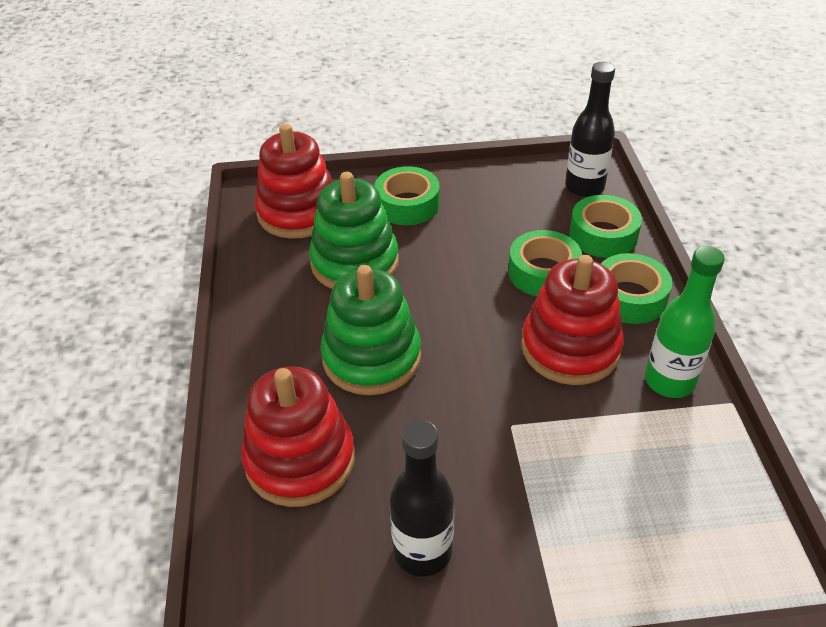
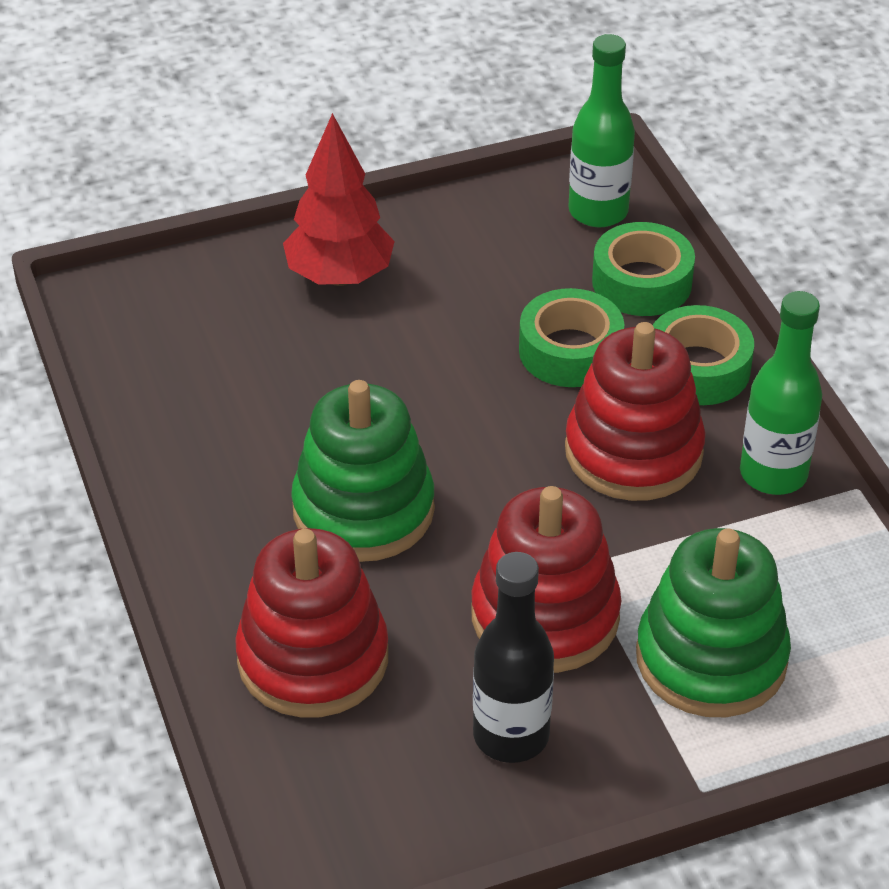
camera: 15 degrees left, 0 degrees up
red stacking toy [255,124,332,239] -> red stacking toy moved to [471,486,621,673]
green stacking toy [309,172,399,289] -> green stacking toy moved to [636,528,791,717]
green tape [374,166,440,225] -> red tree [283,113,395,286]
black bottle [565,62,615,197] -> green bottle [568,34,635,227]

